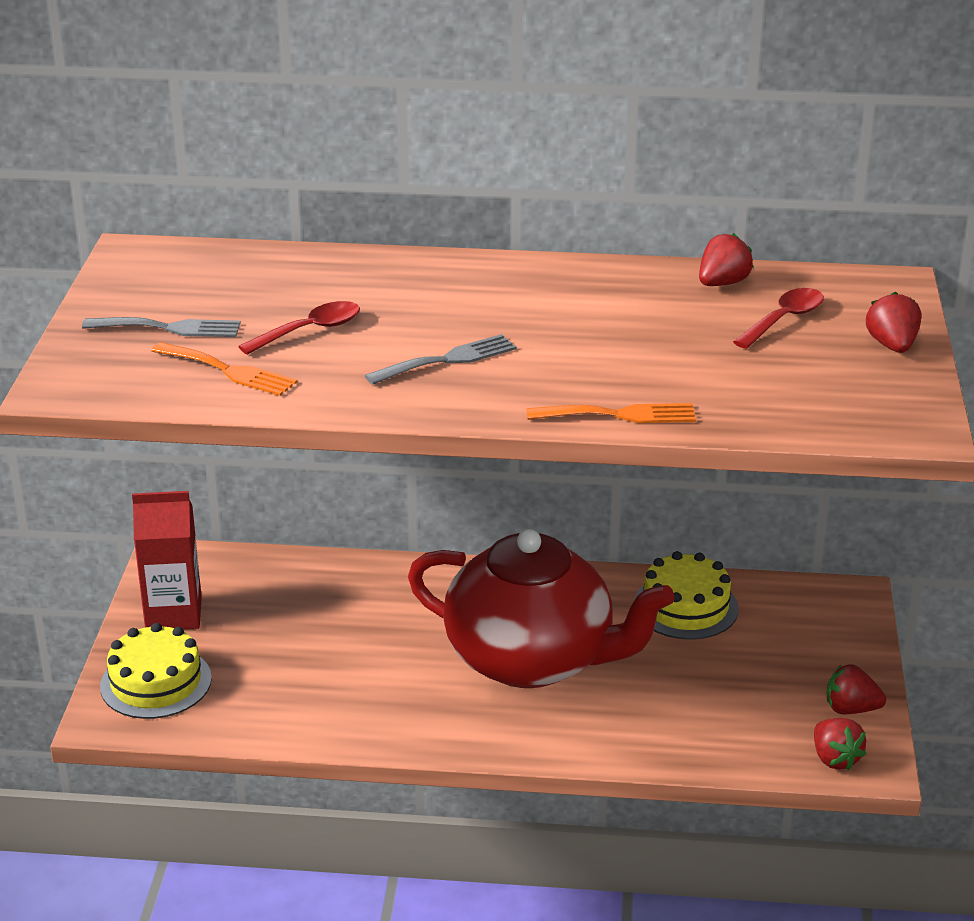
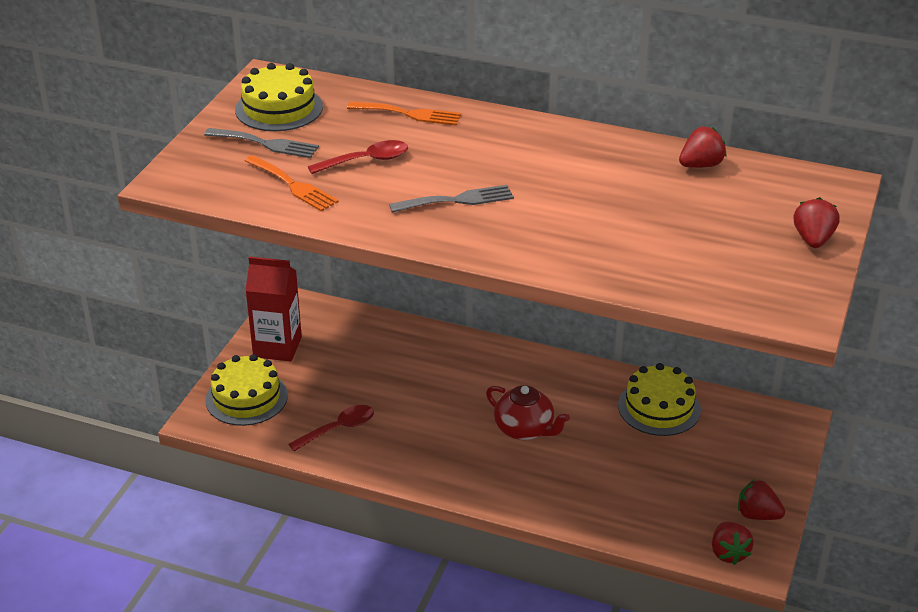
camera: 15 degrees right, 5 degrees up
red teapot [408,529,675,688] -> red teapot [486,385,570,440], size x0.47
orange fork [526,403,696,423] -> orange fork moved to [347,101,461,125]
red spoon [733,288,824,349] -> red spoon moved to [288,405,374,451]
none -> yellow cake [235,63,323,131]

